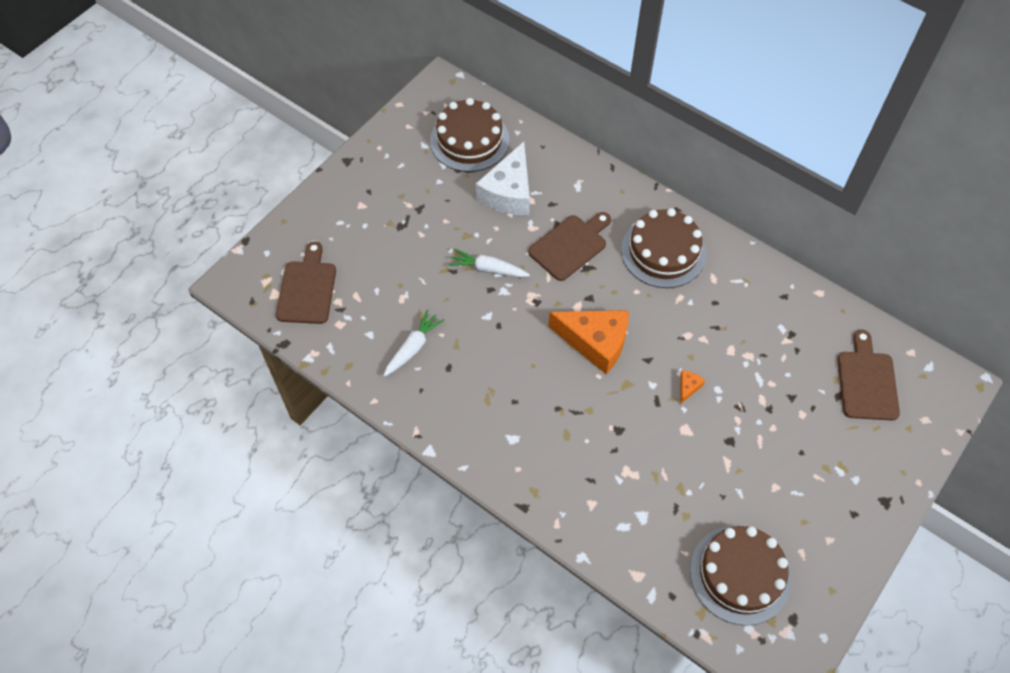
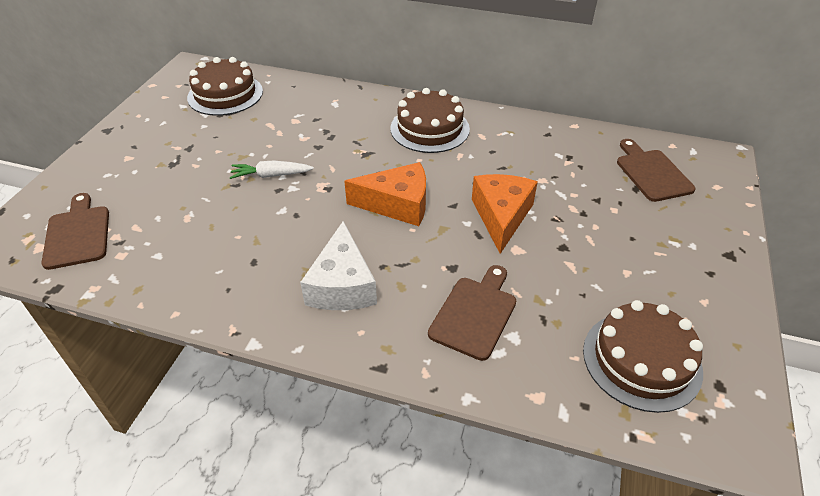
camera: 20 degrees left, 15 degrees down
white carrot [383,310,445,377] -> none
white cheese [476,142,530,215] -> white cheese moved to [300,221,377,310]
brown cutting board [528,212,611,281] -> brown cutting board moved to [428,265,516,361]
orange cheese [680,370,705,404] -> orange cheese [472,174,538,254], size x2.48

